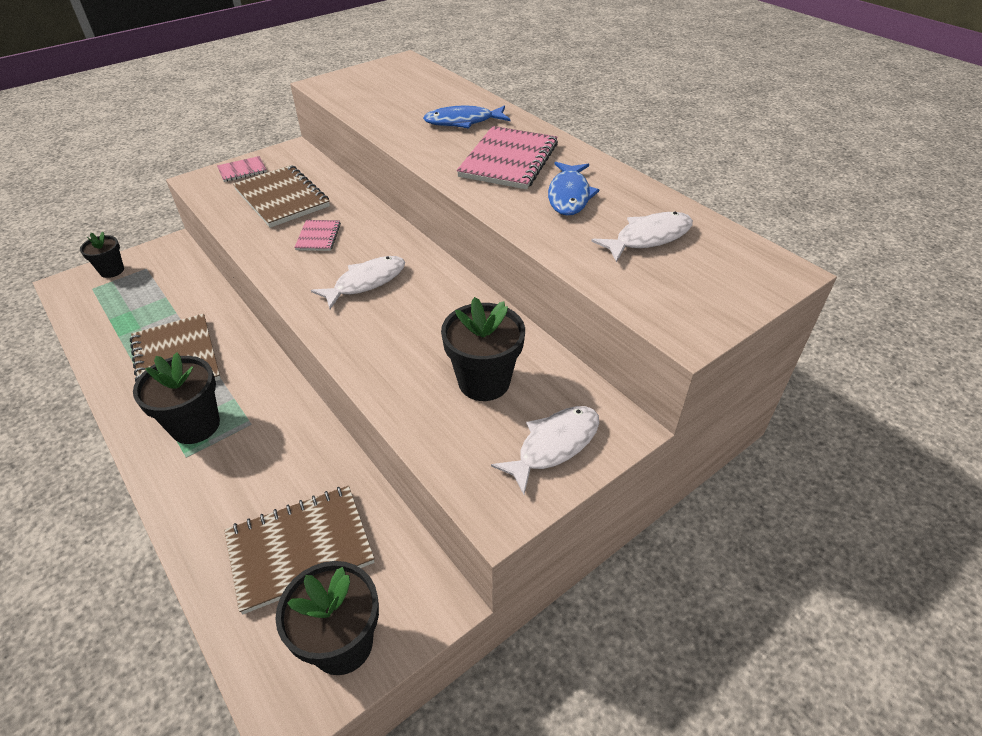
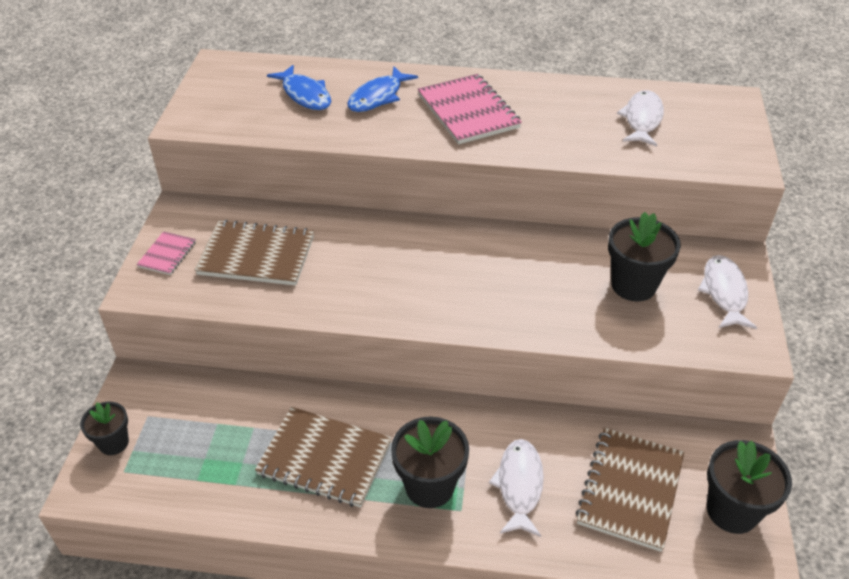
camera: 45 degrees left, 0 degrees up
pink notebook [294,220,341,251] -> none
white fish [311,256,405,309] -> white fish moved to [489,439,544,537]
blue fish [548,162,599,216] -> blue fish moved to [267,65,331,110]

